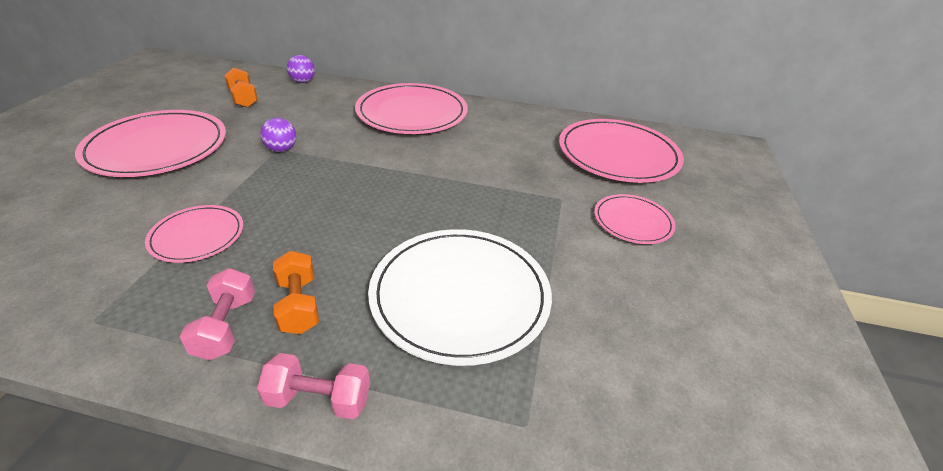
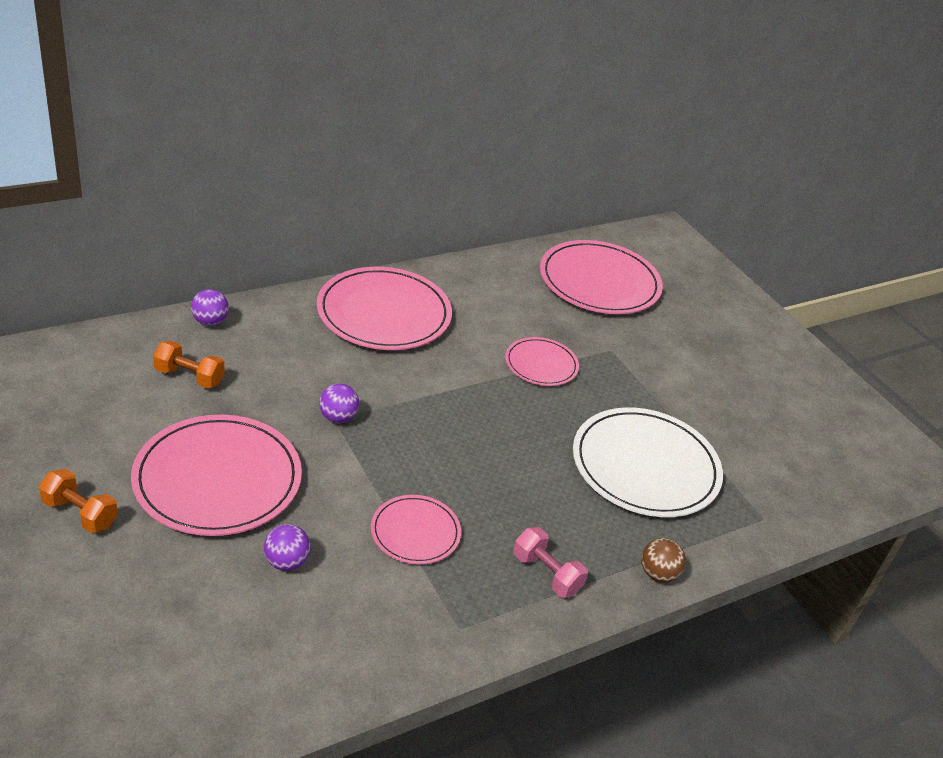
camera: 45 degrees left, 0 degrees up
pink dumbbell [257,353,370,419] -> brown ball [641,538,686,582]
orange dumbbell [273,251,319,334] -> orange dumbbell moved to [39,469,118,533]
pink plate [594,194,676,244] -> pink plate moved to [505,337,579,386]
none -> purple ball [264,524,310,571]

